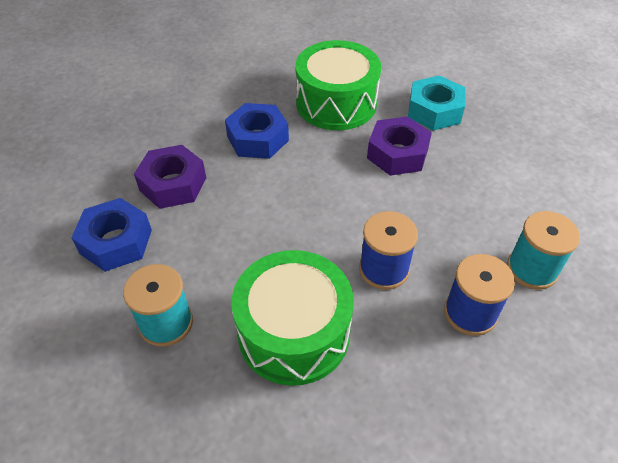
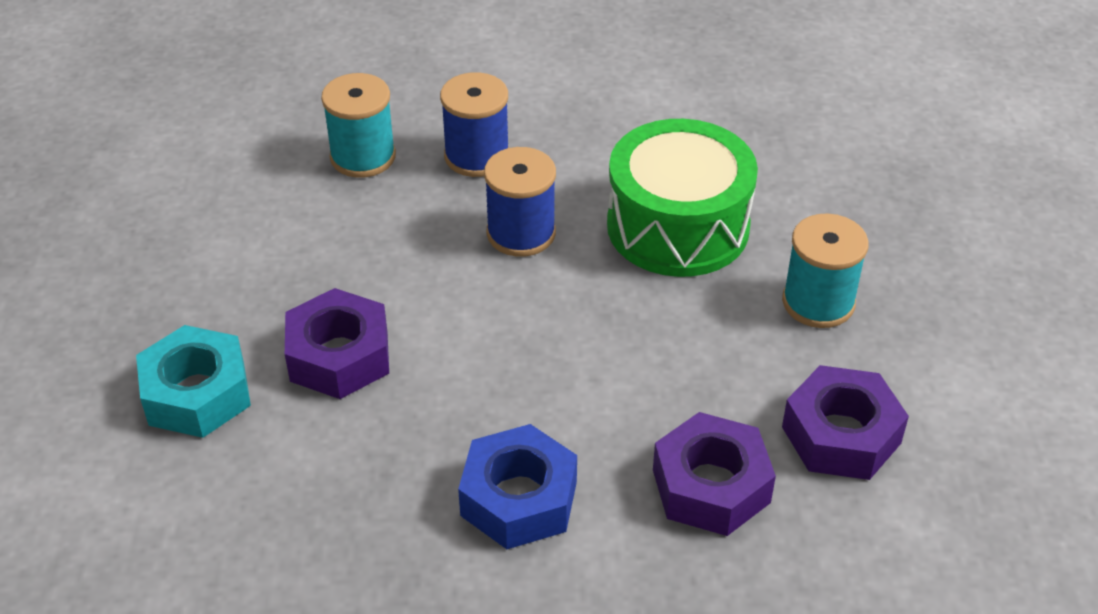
camera: 145 degrees left, 5 degrees down
blue nut [71,198,152,272] -> purple nut [782,365,909,480]
green drum [295,40,381,130] -> none

